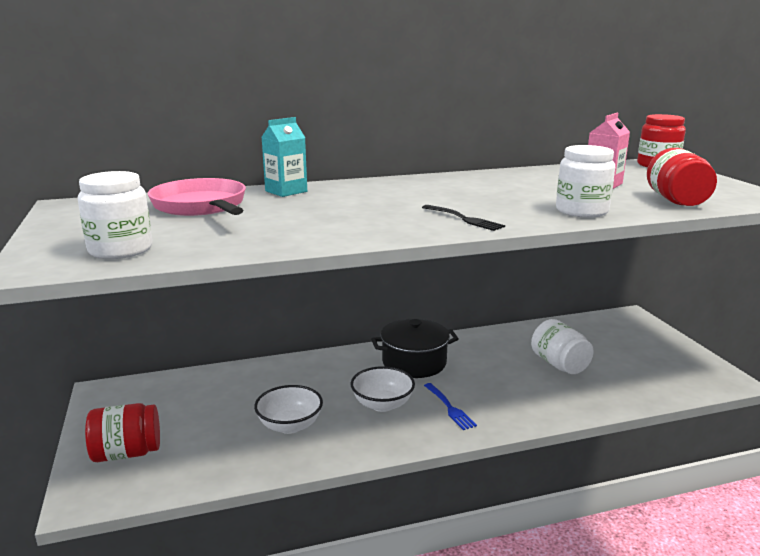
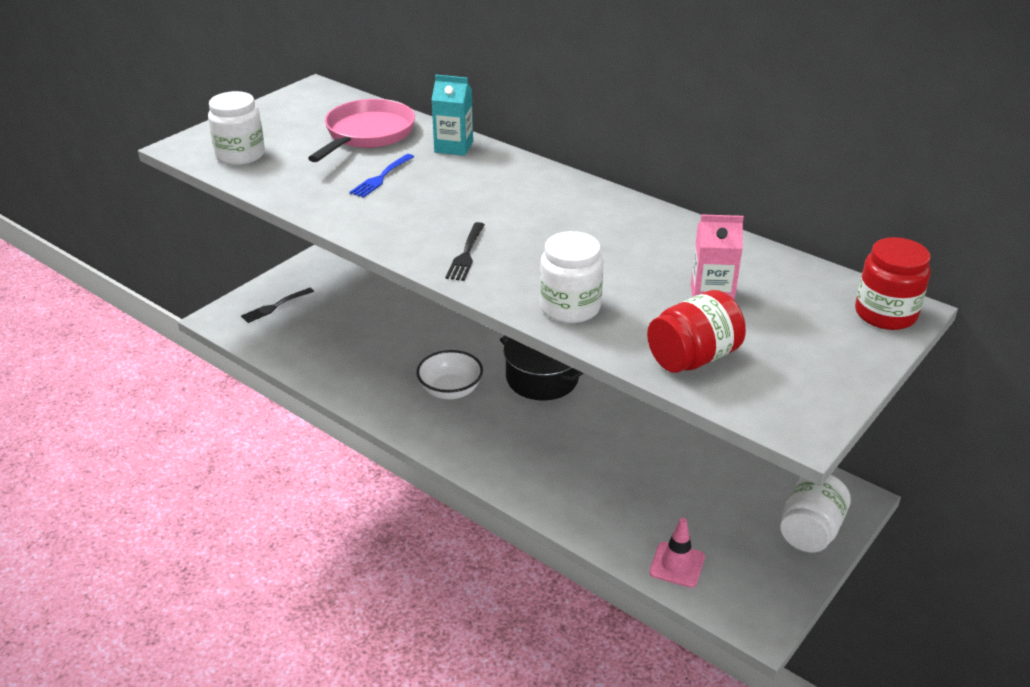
camera: 55 degrees right, 15 degrees up
red jar [85,403,160,462] -> black fork [241,288,314,323]
white bowl [254,385,323,434] -> none
blue fork [424,383,477,430] -> blue fork moved to [349,154,414,198]
white jar [531,319,594,374] -> white jar moved to [780,475,851,552]
none -> pink traffic cone [649,518,705,588]

